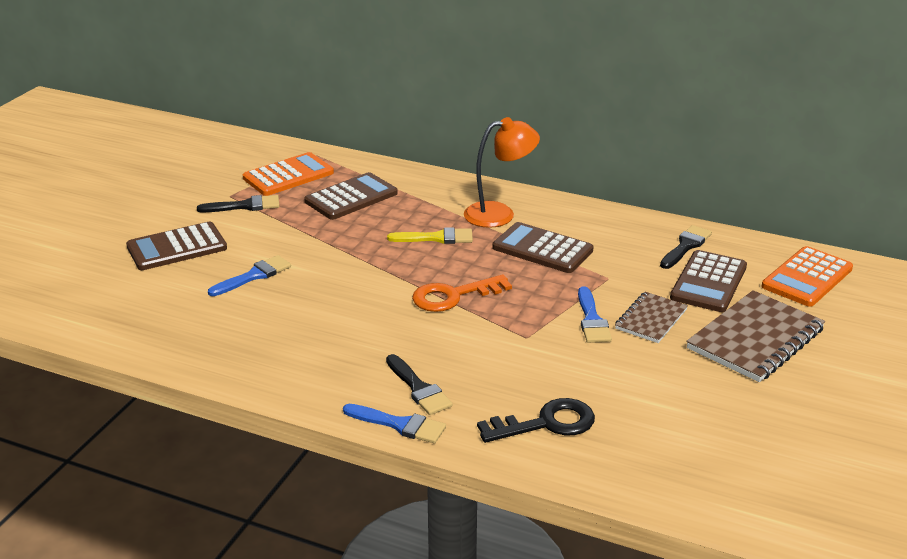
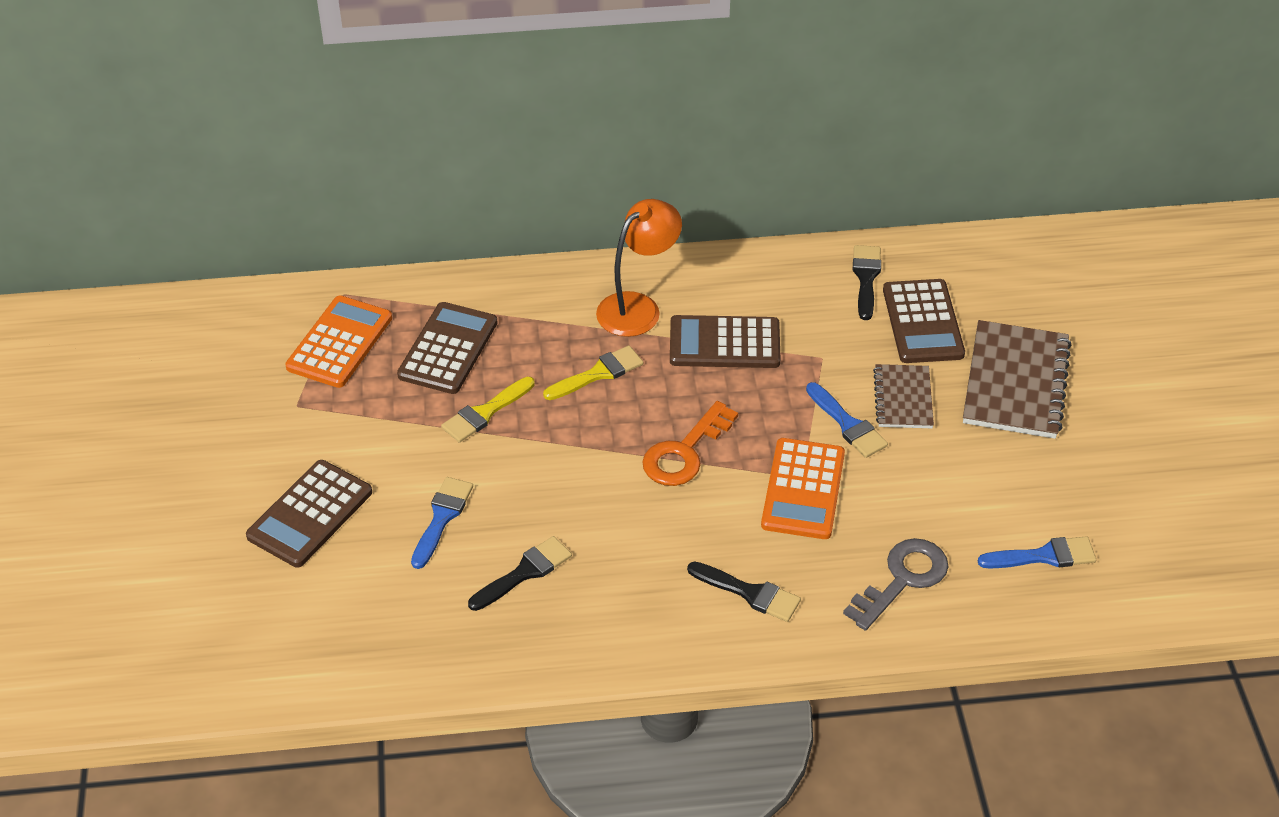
camera: 30 degrees left, 15 degrees up
black brush [197,195,279,212] -> black brush moved to [468,536,572,611]
blue brush [343,404,446,443] -> blue brush moved to [978,536,1096,569]
black key [477,398,595,443] -> grey key [843,538,948,631]
orange calculator [762,246,853,307] -> orange calculator moved to [761,438,845,539]
none -> yellow brush [441,377,535,443]

